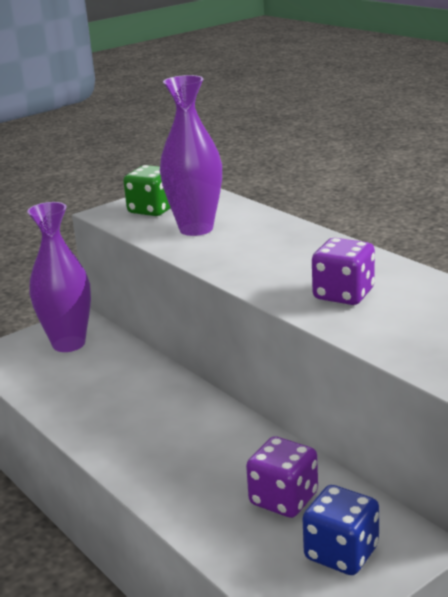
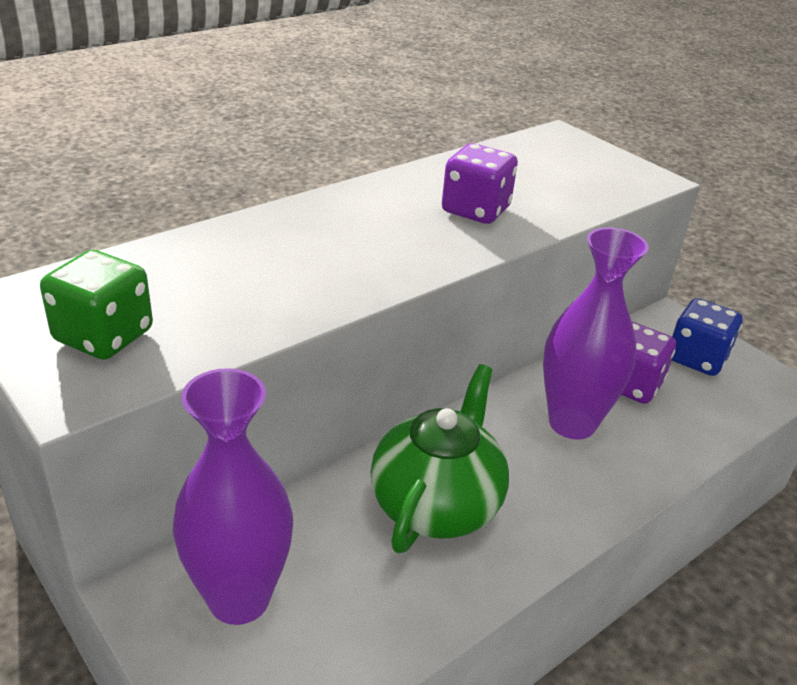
camera: 95 degrees left, 10 degrees up
purple vase [160,75,222,236] -> purple vase moved to [543,227,649,440]
none -> green teapot [371,364,509,553]

